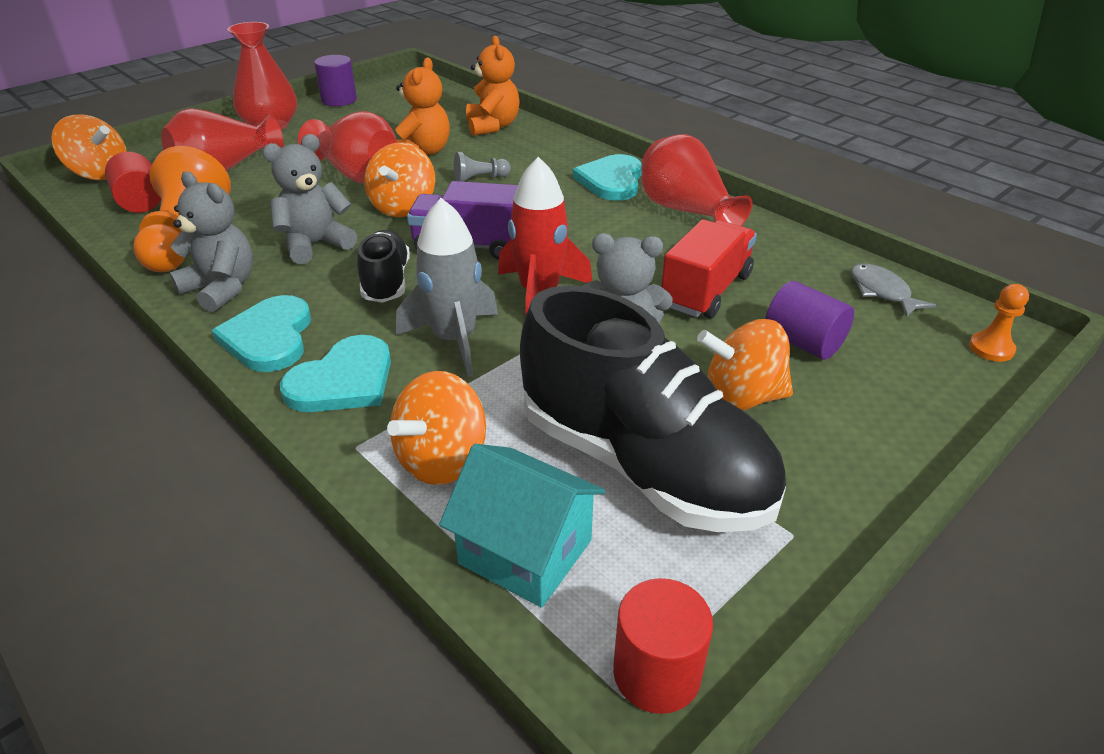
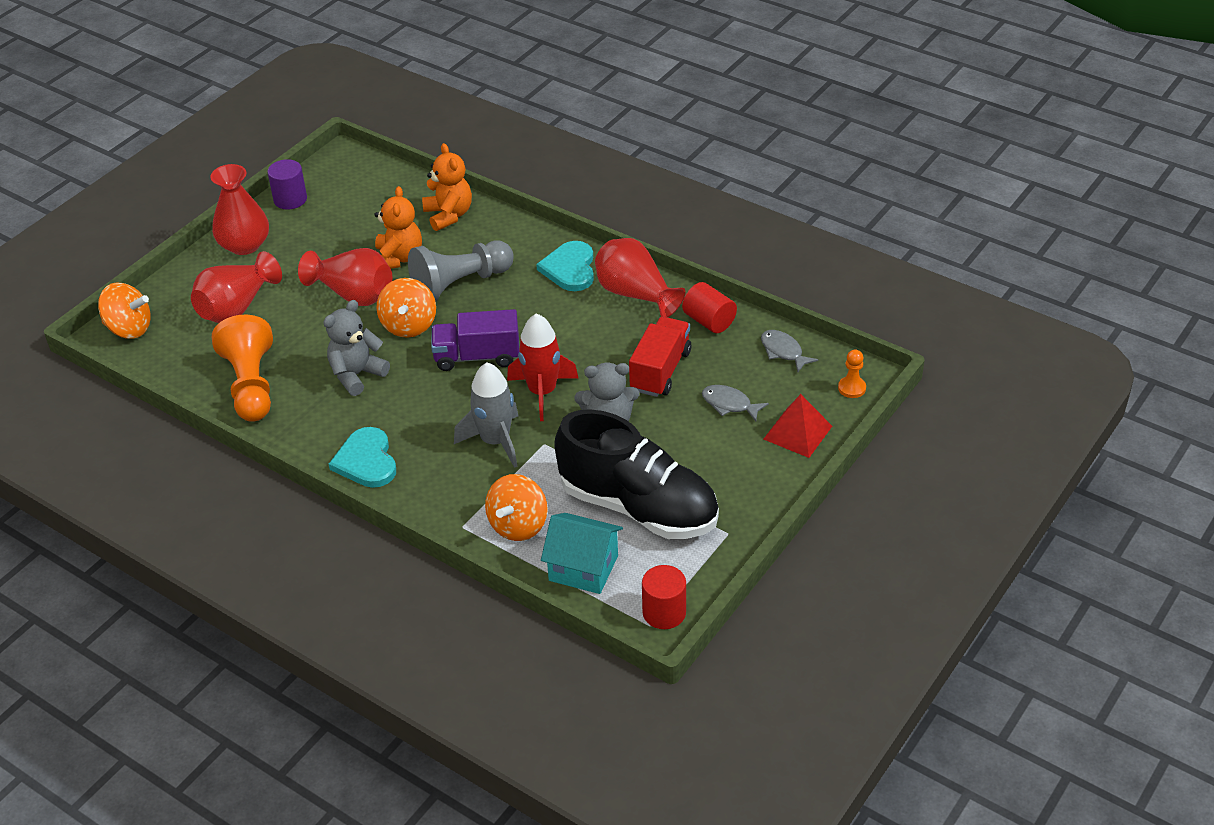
camera: 10 degrees left, 5 degrees up
red cylinder [105,152,161,213] -> red cylinder moved to [682,282,737,333]
grey teddy bear [169,171,253,312] -> none
turquoise heart [280,335,391,412] -> none
black shoe [357,230,410,303] -> none
grey pawn [454,152,511,182] -> grey pawn [408,240,514,302], size x2.20
orange spinning top [697,319,793,411] -> none
purple cylinder [765,281,854,360] -> grey fish [702,385,769,421]
none -> red pyramid [764,394,832,458]

